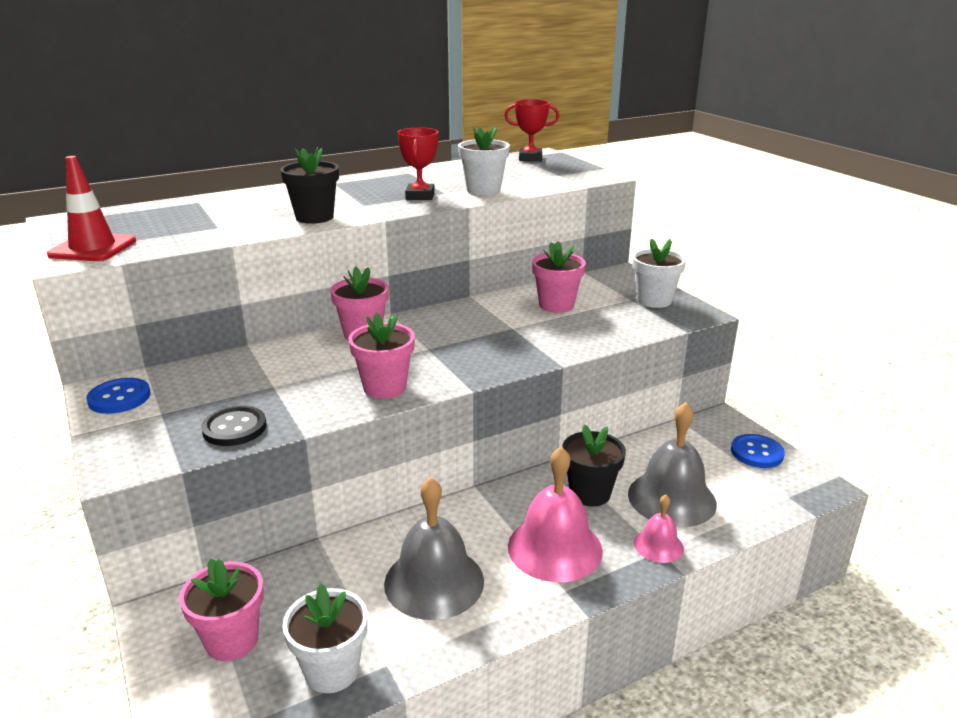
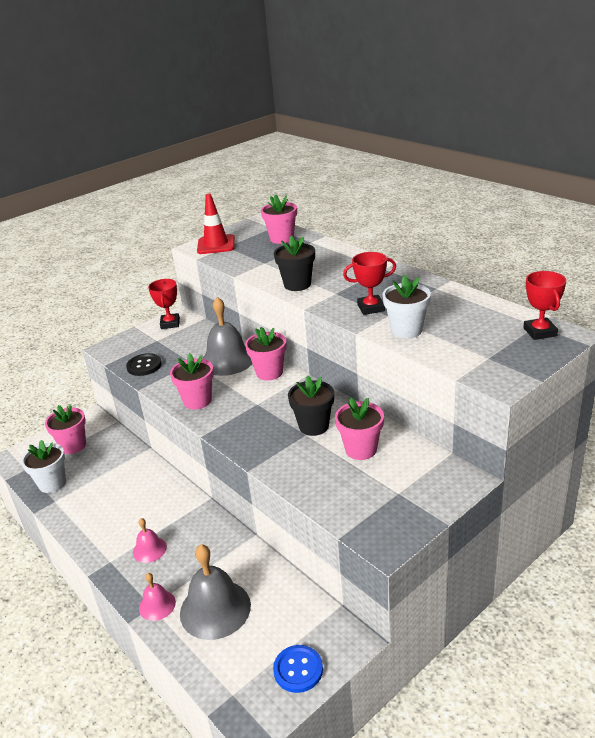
camera: 80 degrees right, 5 degrees up
blue button [86,378,150,414] -> red trophy [148,279,180,329]
grey bell [384,477,484,620] -> grey bell moved to [202,297,252,376]
pink bell [508,447,603,582] -> pink bell [133,518,167,563], size x0.52
black flower pot [562,424,626,507] -> black flower pot moved to [288,376,334,436]
white flower pot [632,238,686,308] -> none
none -> pink flower pot [261,194,297,244]

